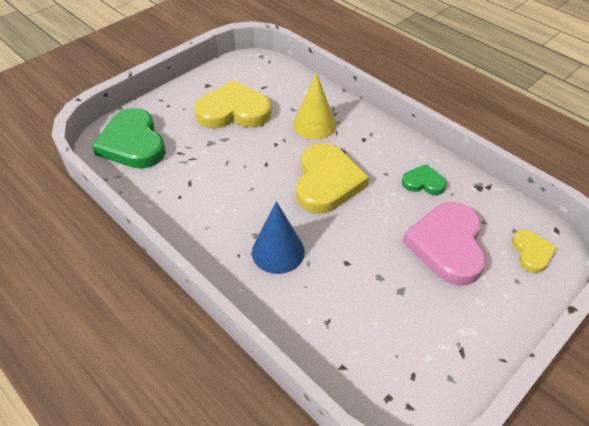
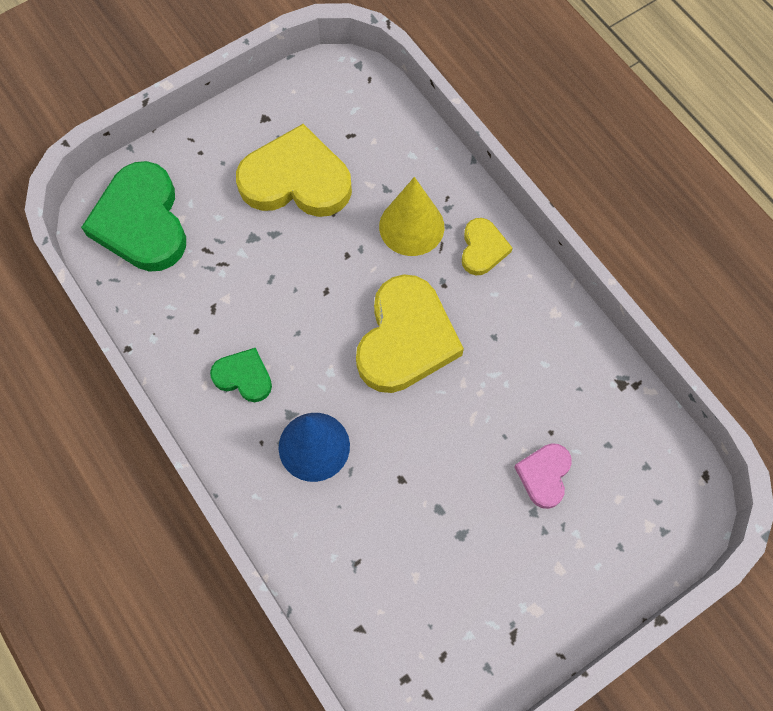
camera: 10 degrees right, 20 degrees up
green heart [402,164,447,195] -> green heart moved to [210,348,272,402]
pink heart [402,202,486,286] -> pink heart [514,443,572,509], size x0.51
yellow heart [512,230,557,273] -> yellow heart moved to [462,218,512,275]

